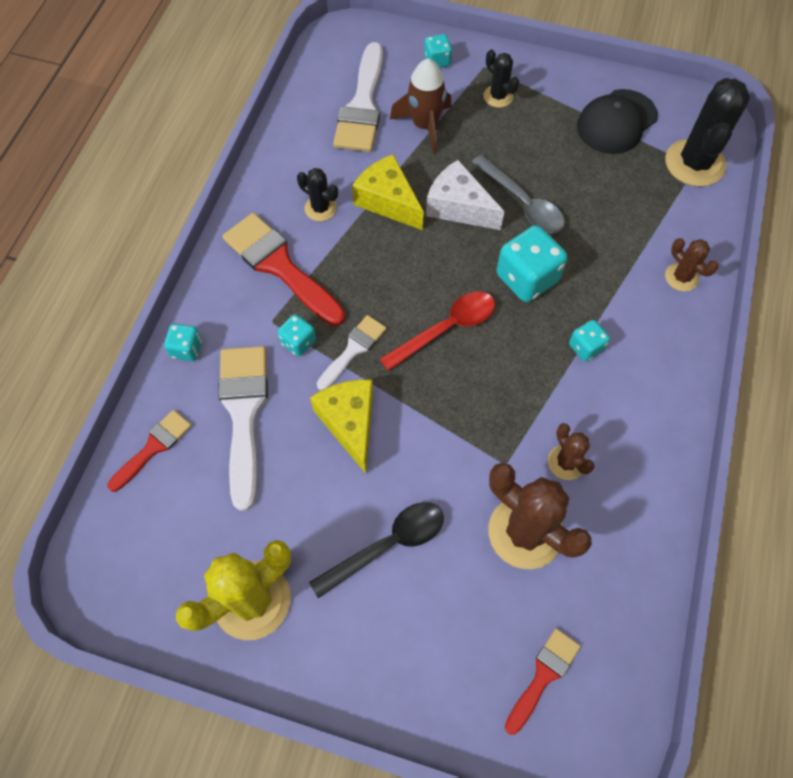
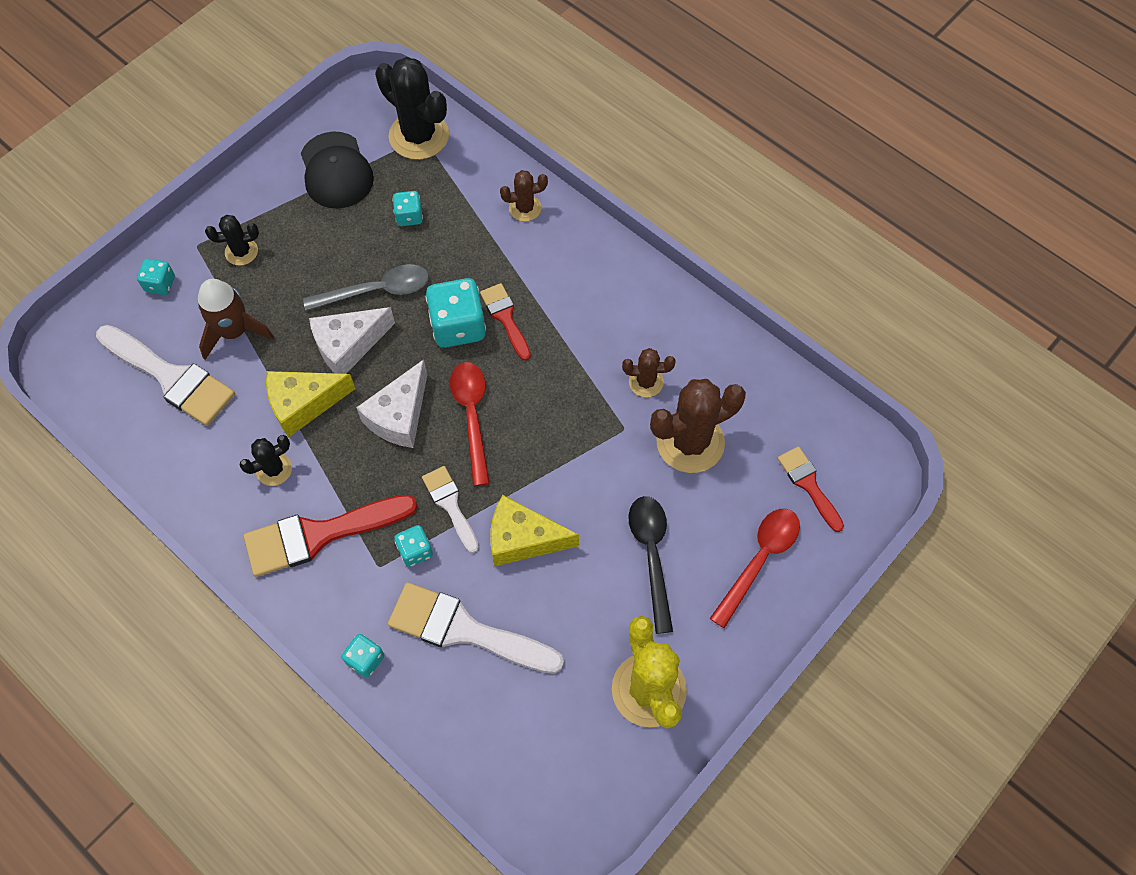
camera: 65 degrees left, 0 degrees up
red brush [107,410,192,492] -> red brush moved to [480,283,531,361]
turquoise dice [569,320,610,362] -> turquoise dice moved to [392,191,423,226]
none -> white cheese [356,359,427,448]
none -> red spoon [710,509,800,628]

